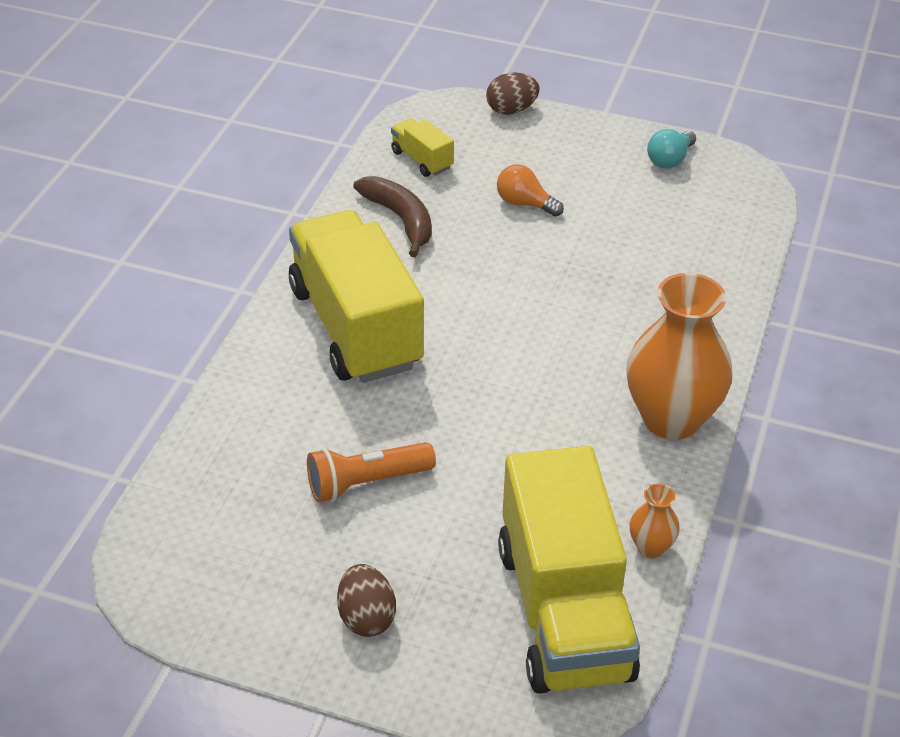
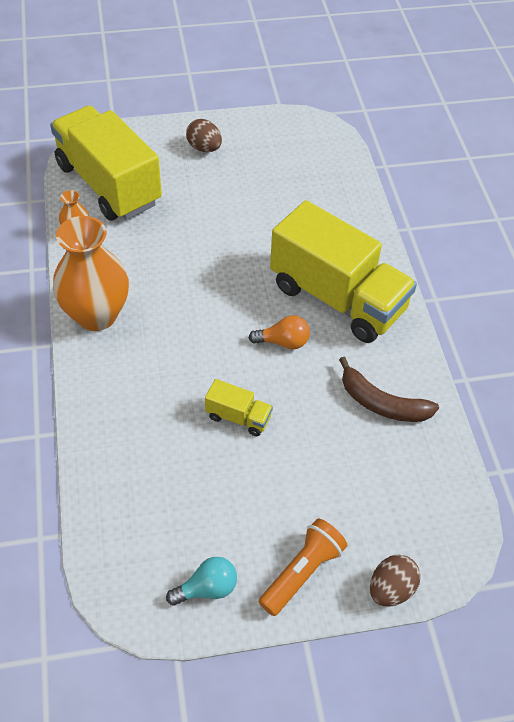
camera: 150 degrees right, 10 degrees up
orange flashlight [307,442,436,502] -> orange flashlight moved to [259,519,347,616]
yellow truck [391,118,454,177] -> yellow truck moved to [205,379,273,436]
orange light bulb [497,164,564,217] -> orange light bulb moved to [249,315,310,349]
turquoise light bulb [647,129,696,169] -> turquoise light bulb turned 60 degrees clockwise [166,557,237,606]

